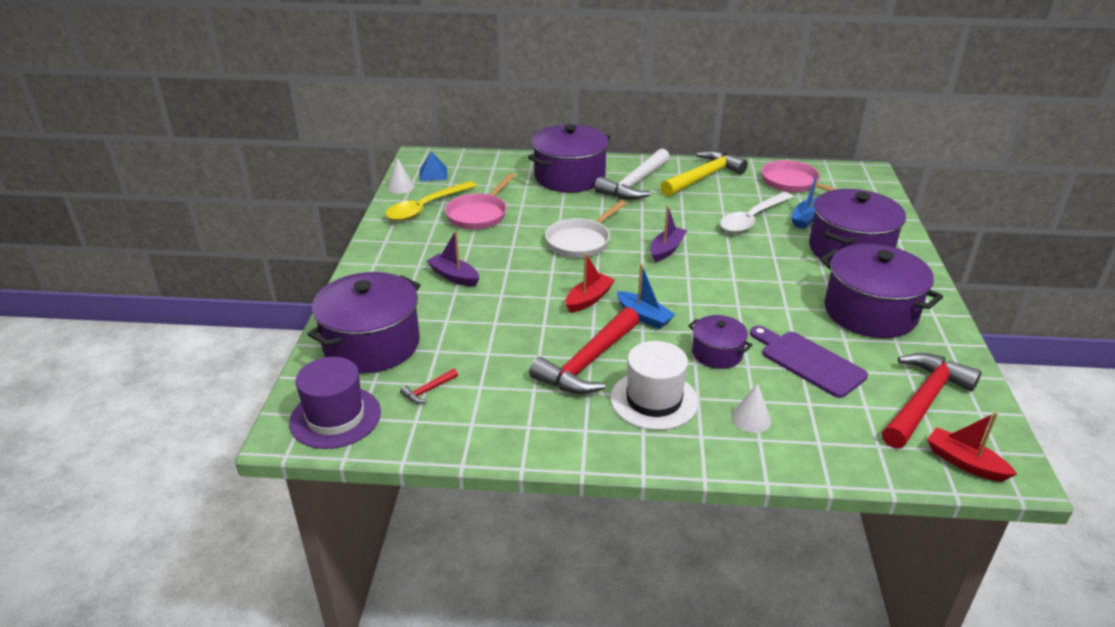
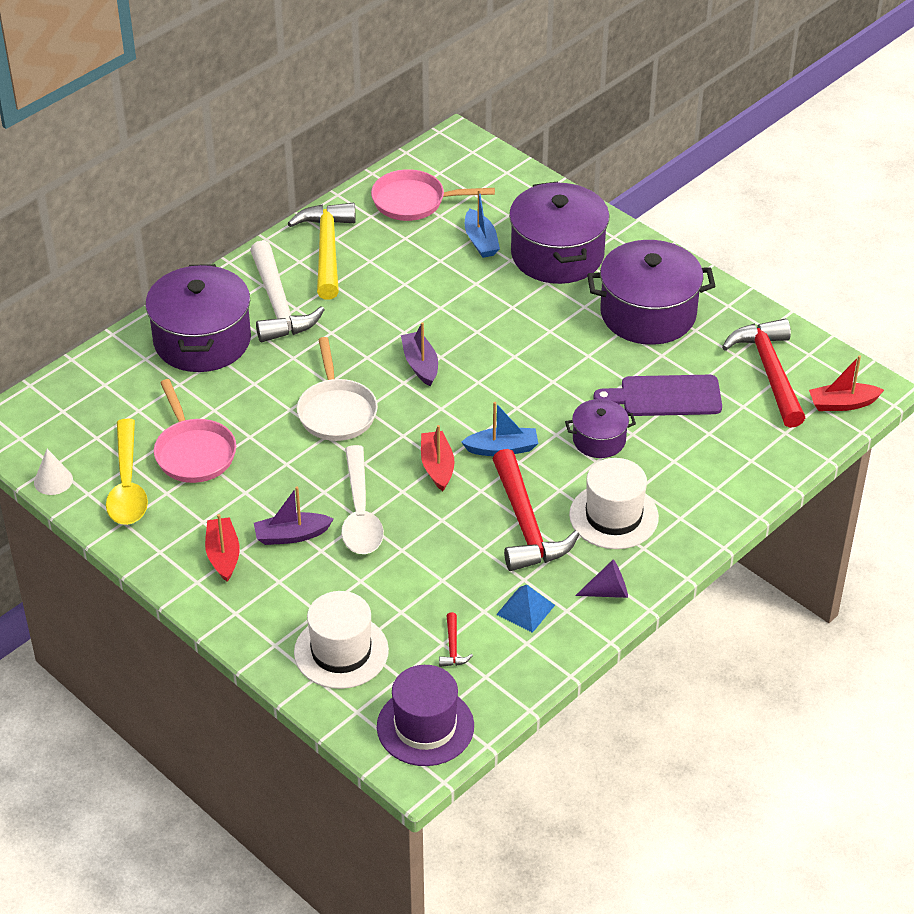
camera: 50 degrees left, 10 degrees up
purple pot [307,272,421,373] -> white hat [294,591,389,689]
blue pyramid [419,152,447,181] -> blue pyramid moved to [496,585,555,633]
white spoon [720,192,793,233] -> white spoon moved to [341,445,384,554]
white cone [731,383,771,433] -> none
none -> red boat [205,514,240,582]
none -> purple cone [575,560,628,598]

